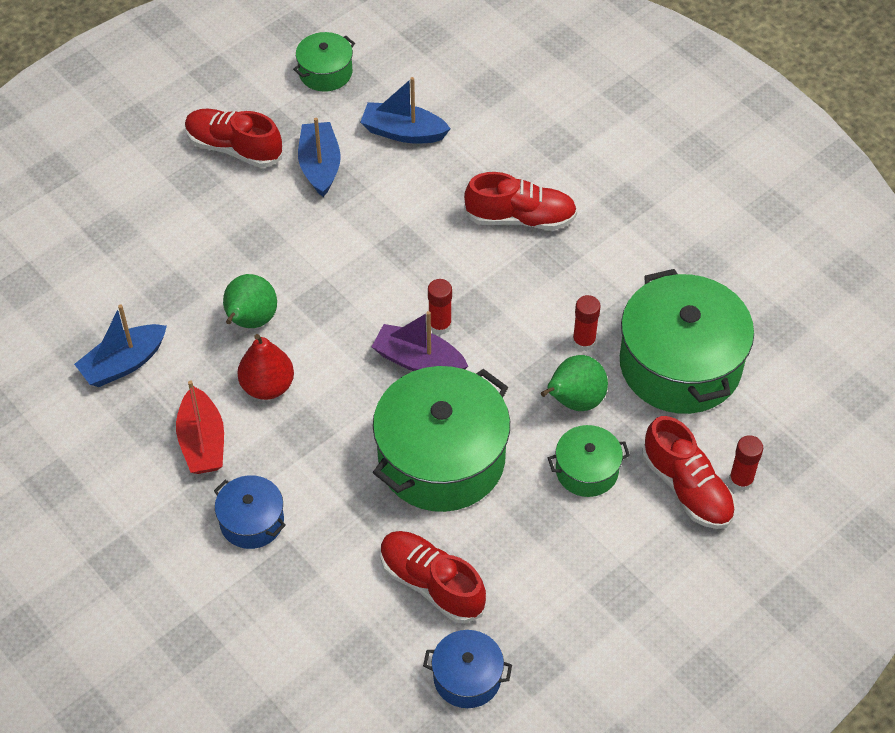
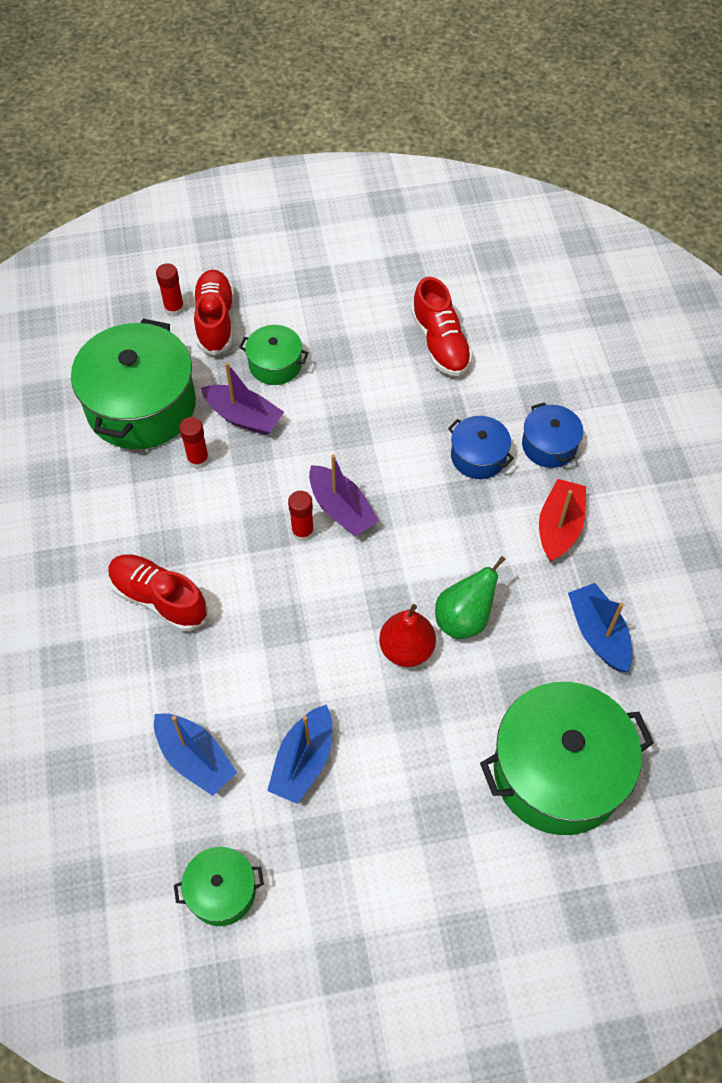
camera: 150 degrees left, 5 degrees up
blue boat [74,304,167,387] -> blue boat turned 105 degrees counterclockwise [568,583,633,672]
red shoe [185,109,282,168] -> none
red pear [237,334,294,400] -> red pear moved to [379,604,436,667]
green pot [373,366,510,512] -> green pot moved to [480,682,654,835]
blue pot [423,630,512,708] -> blue pot moved to [448,416,514,479]
green pear [541,355,608,411] -> purple boat [201,362,284,436]

